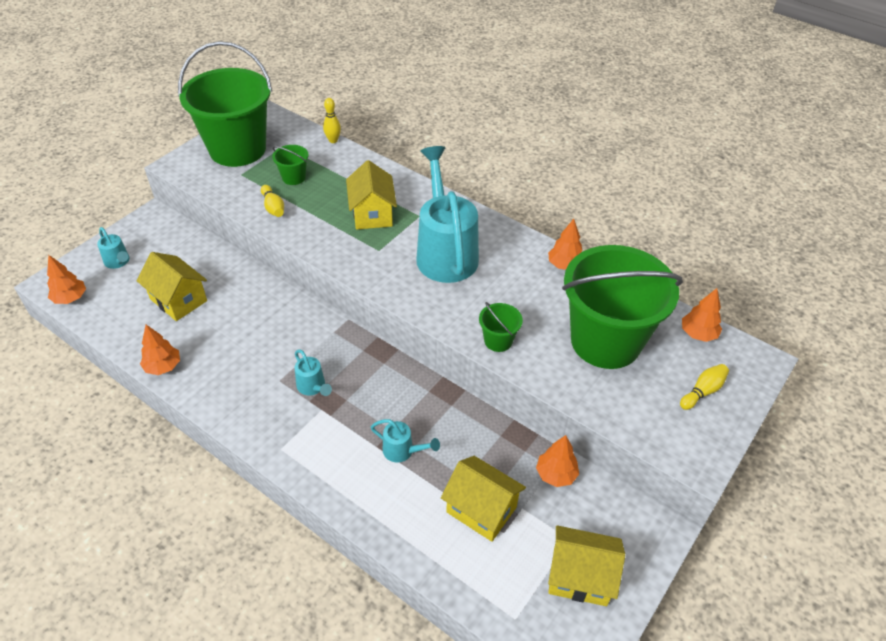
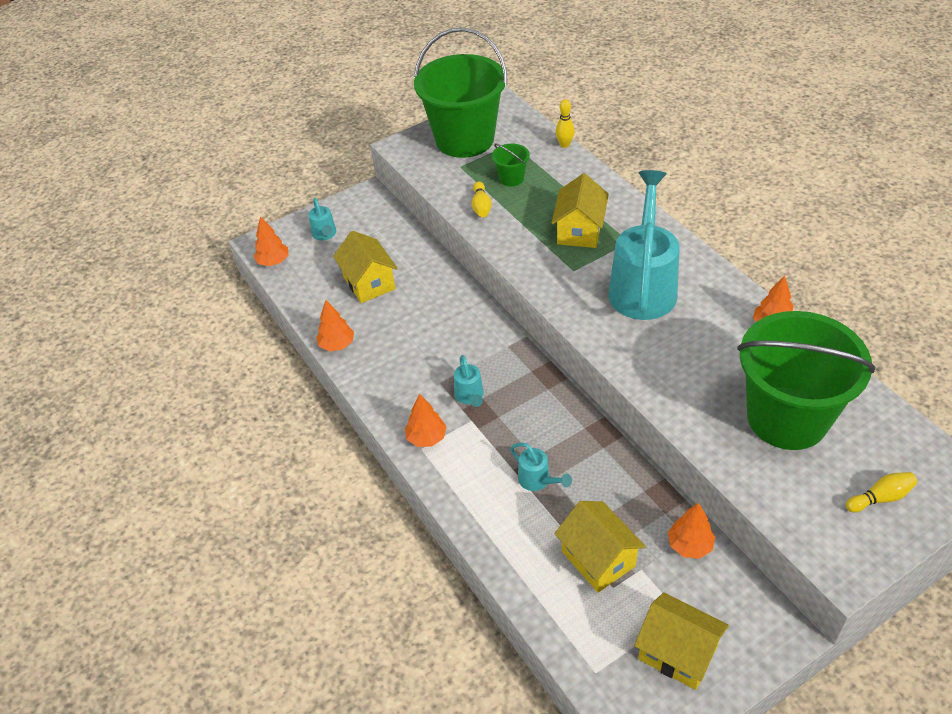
camera: 25 degrees right, 0 degrees up
green bucket [479,302,523,352] -> none
orange tree [682,288,722,342] -> orange tree moved to [405,393,447,447]

